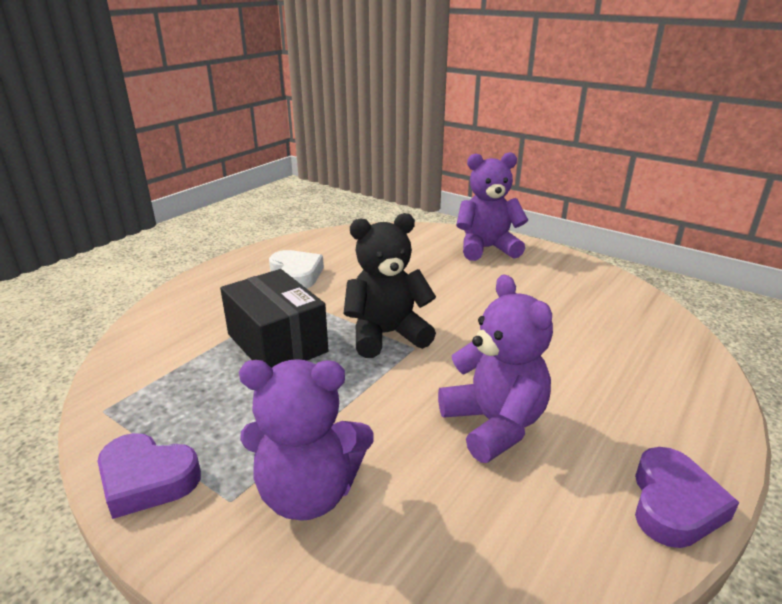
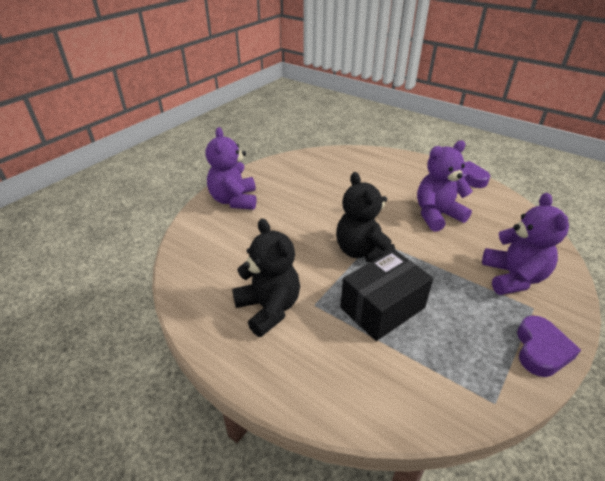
camera: 90 degrees left, 10 degrees up
white heart [269,250,324,289] -> black teddy bear [232,219,300,337]

